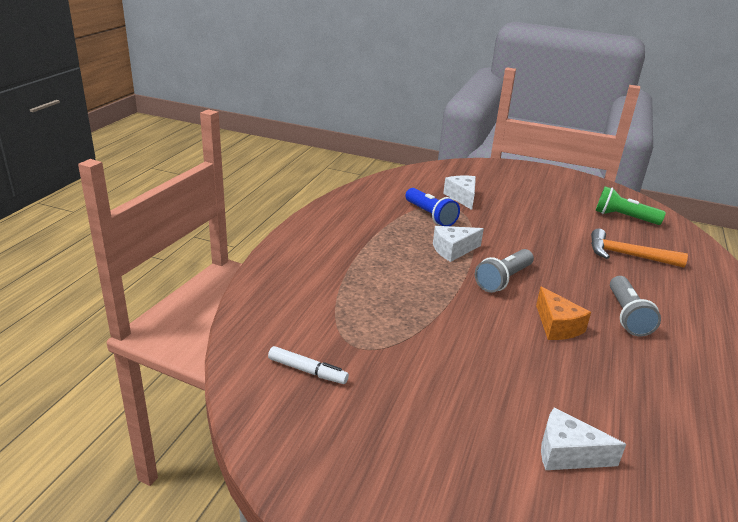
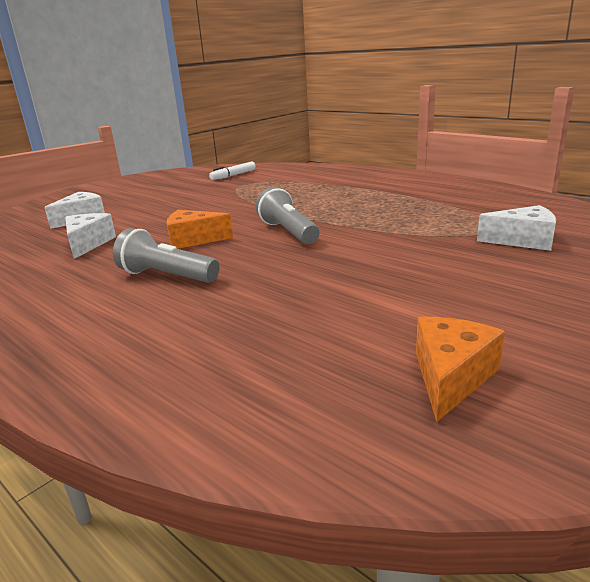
camera: 115 degrees right, 5 degrees down
blue flashlight [405,188,460,226] -> none
white cheese [433,226,484,262] -> white cheese moved to [65,213,116,259]
orange hammer [591,228,688,268] -> none
green flashlight [595,186,666,225] -> orange cheese [416,317,505,422]

